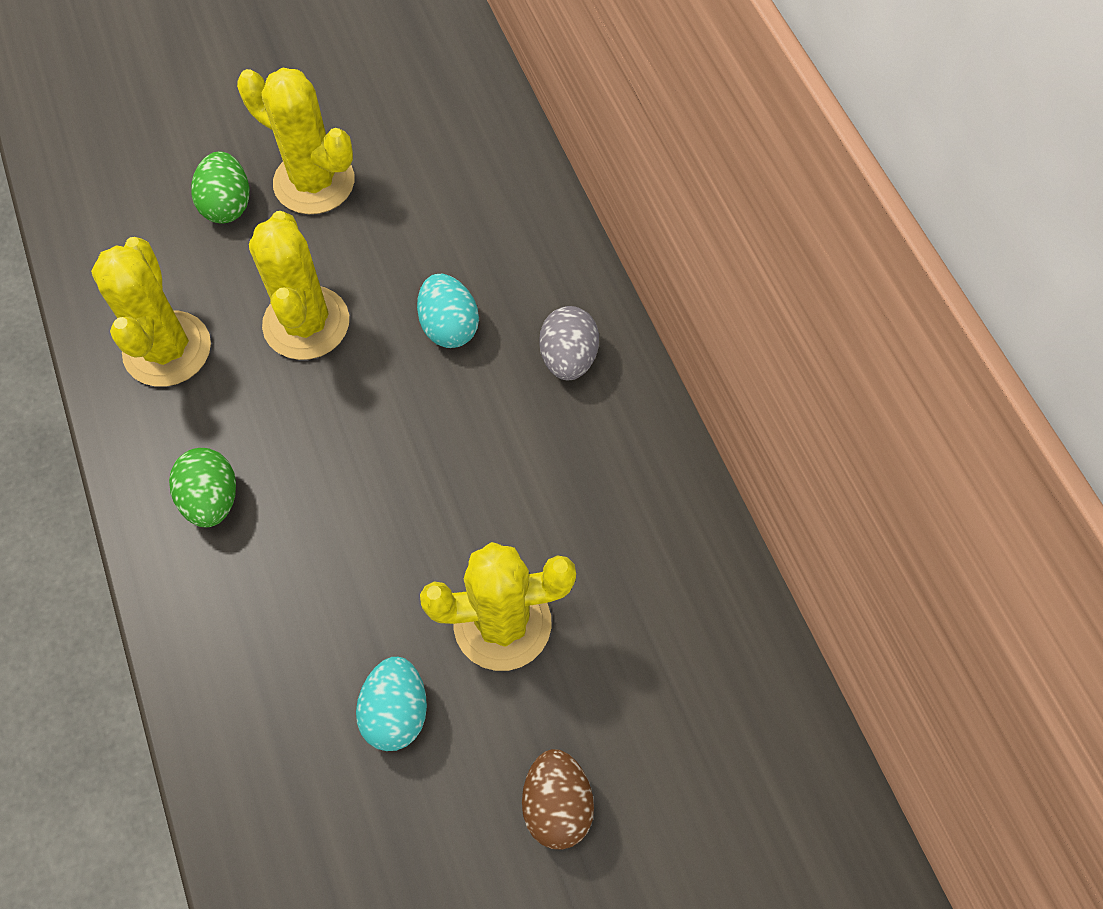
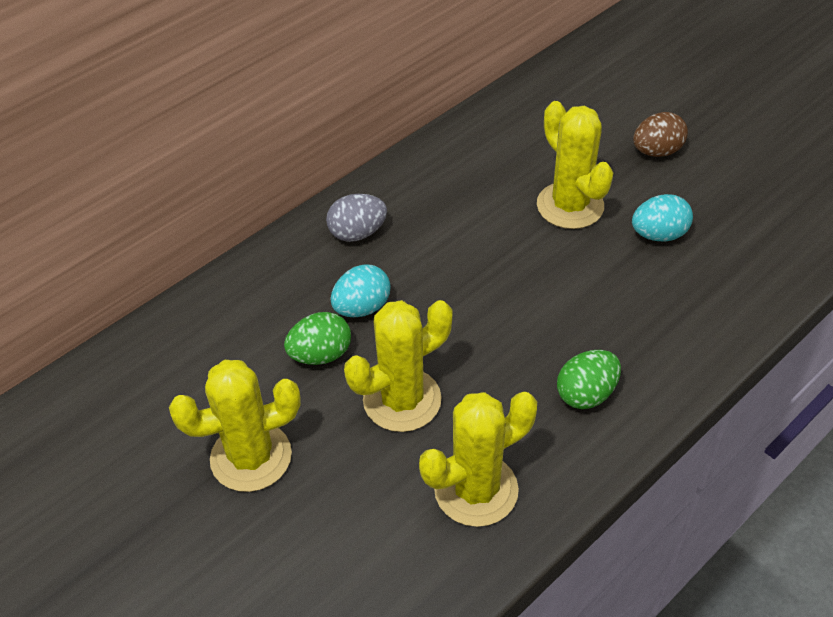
camera: 110 degrees left, 15 degrees down
green egg [191,152,249,223] -> green egg moved to [284,312,351,365]
yellow cactus [237,68,355,214] -> yellow cactus turned 60 degrees clockwise [169,360,301,492]

